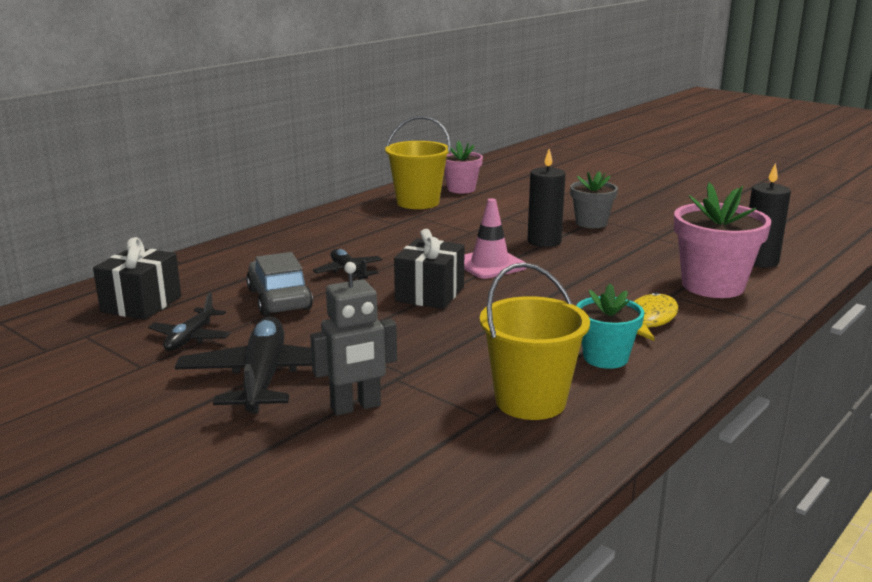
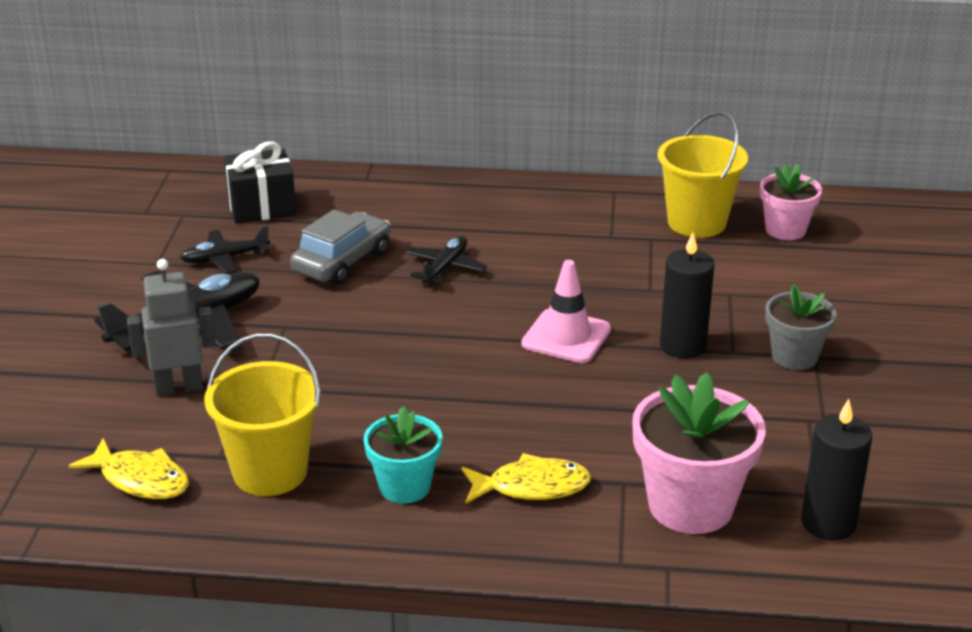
camera: 55 degrees right, 10 degrees up
grey robot [310,262,397,416] -> grey robot turned 135 degrees clockwise [127,259,216,396]
black gift [394,229,465,309] -> none
none -> yellow fish [68,438,189,499]

